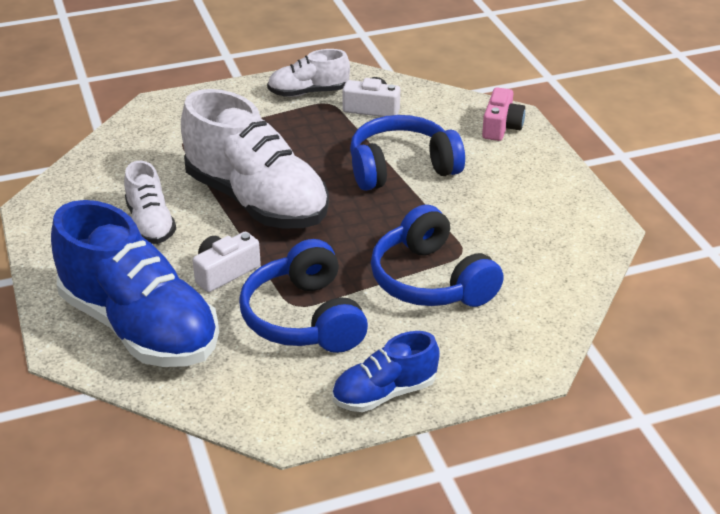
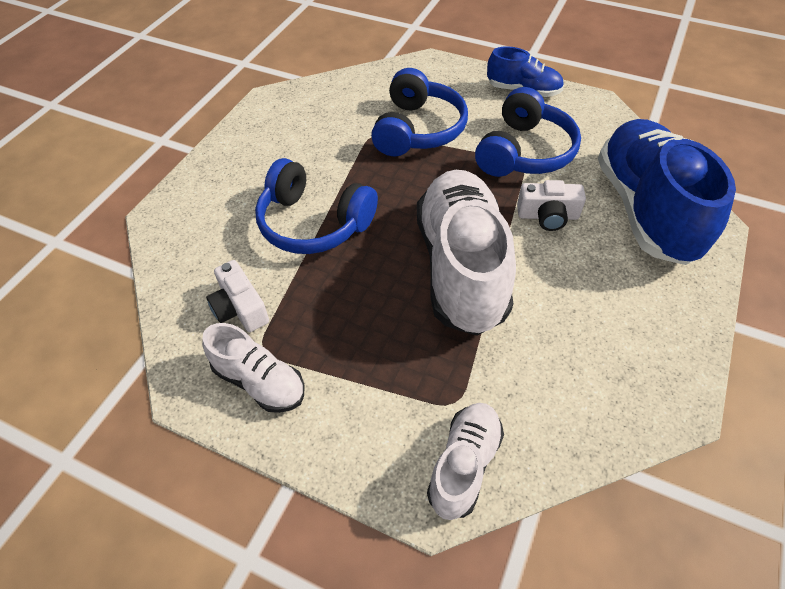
camera: 135 degrees left, 15 degrees up
white shoe [124,161,176,244] -> white shoe moved to [427,403,504,520]
pink camera [482,87,525,141] -> none

